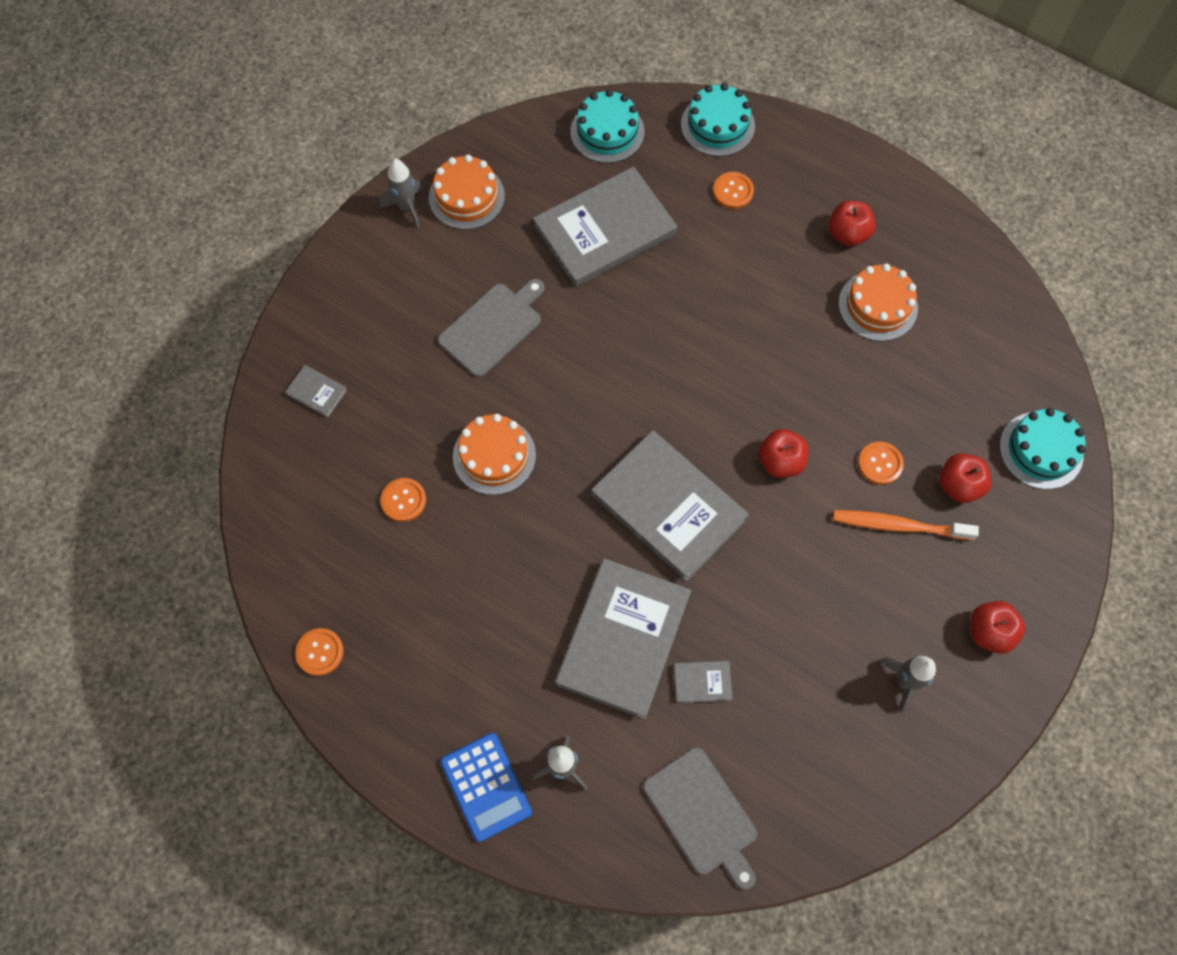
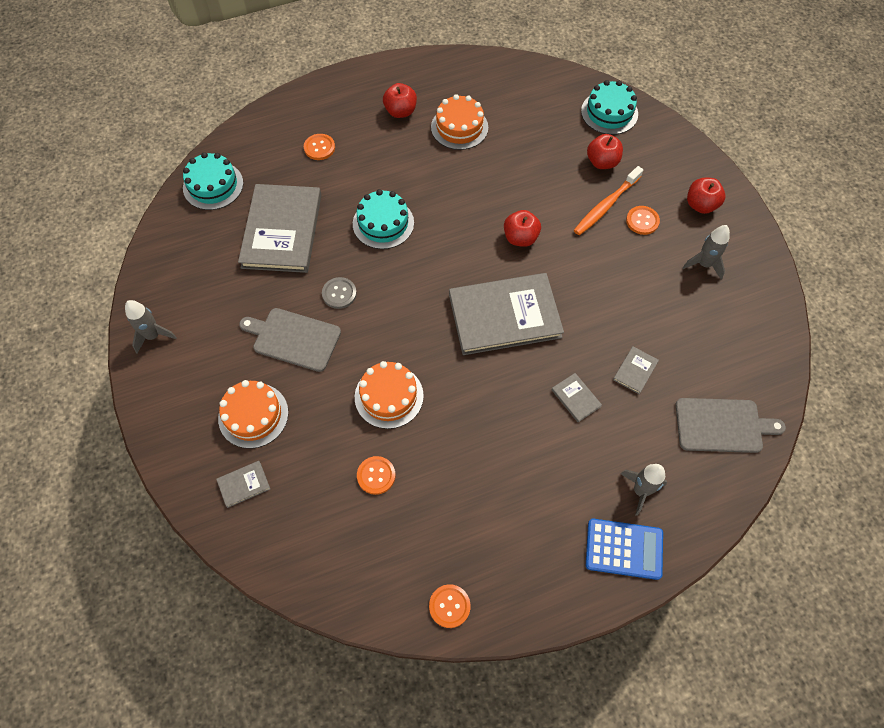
camera: 55 degrees left, 5 degrees down
orange cake [429,155,505,230] -> orange cake moved to [218,380,289,449]
grey cutting board [438,279,545,377] -> grey cutting board turned 60 degrees counterclockwise [239,308,341,372]
grey book [555,558,691,719] -> grey book [552,373,602,422], size x0.40
turquoise cake [681,83,755,157] -> turquoise cake moved to [353,189,414,249]
orange button [858,442,904,485] -> orange button moved to [626,206,660,235]
none -> grey button [322,277,357,309]

